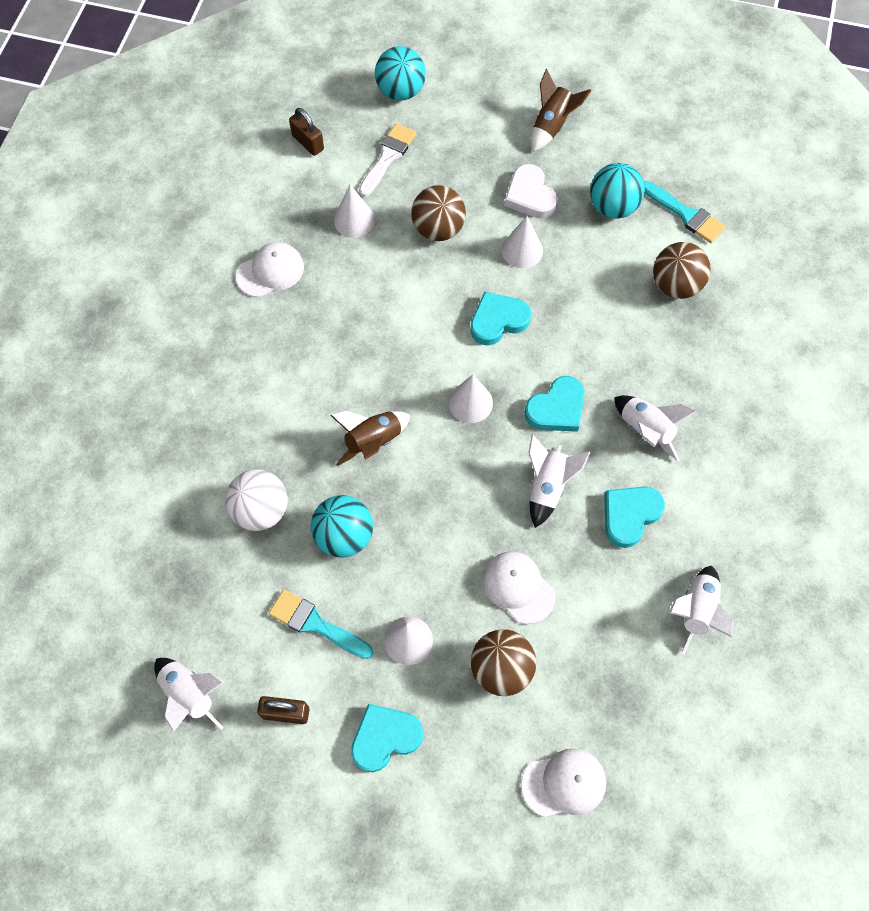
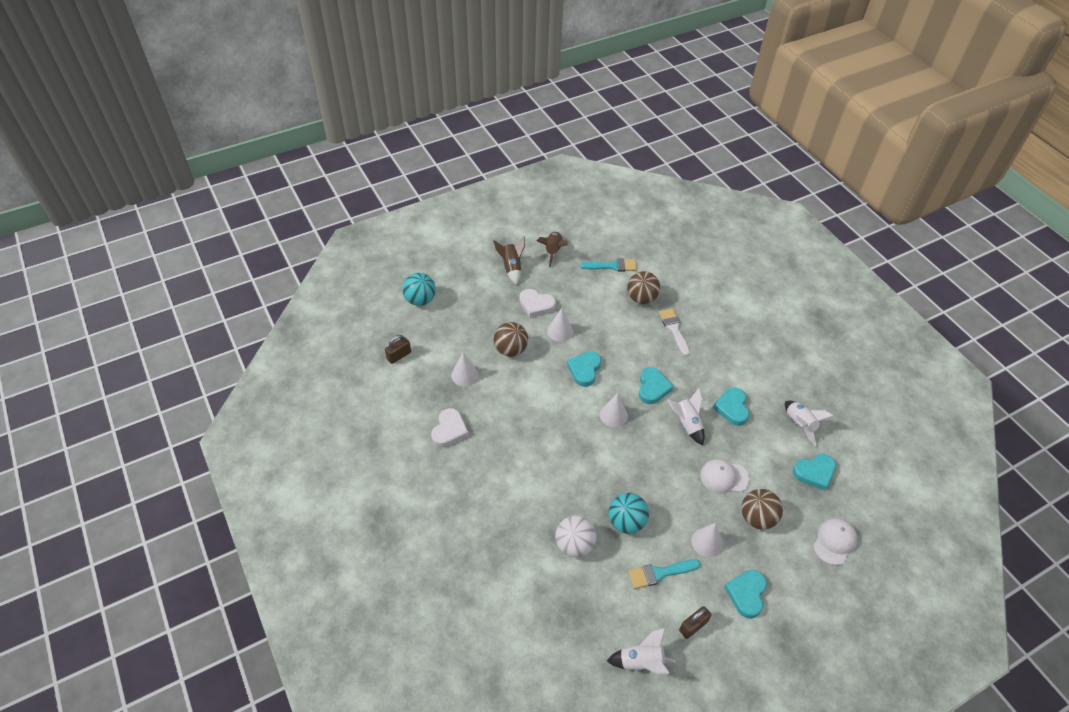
camera: 45 degrees left, 15 degrees down
white cap [236,242,304,297] -> white heart [431,408,469,447]
brown padlock [289,108,324,156] -> brown padlock turned 45 degrees counterclockwise [385,335,411,364]
brown rocket [330,411,411,466] -> brown rocket moved to [537,232,568,267]
white brush [359,123,416,197] -> white brush moved to [659,308,690,356]
turquoise ball [590,163,645,219] -> none
white rocket [614,395,697,461] -> none
none -> turquoise heart [793,454,836,490]

